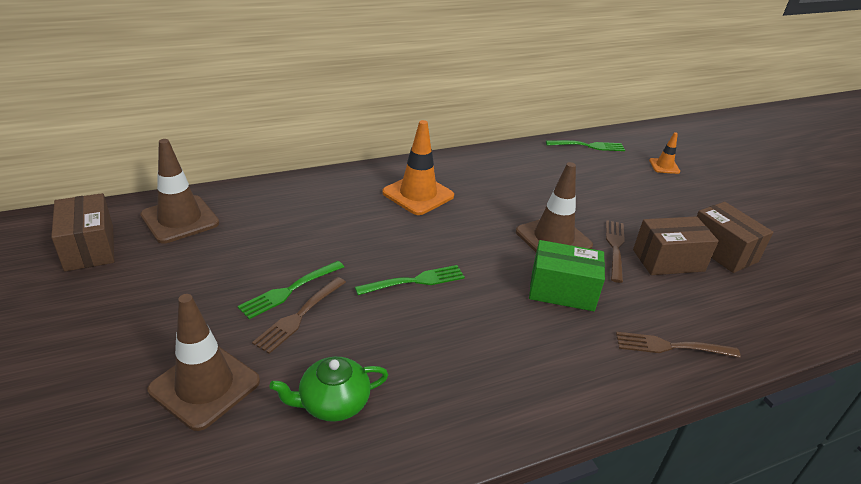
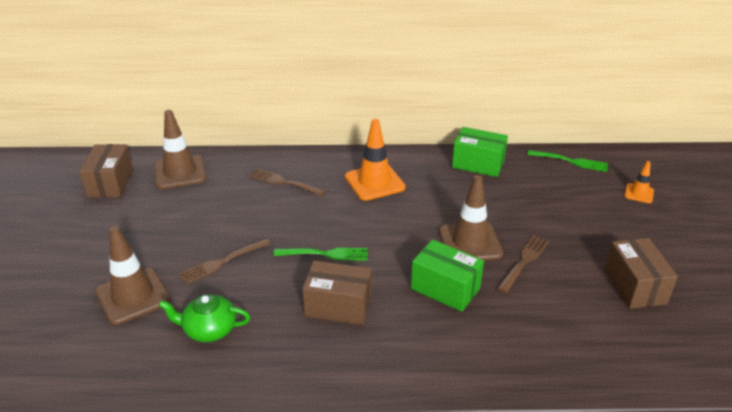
camera: 25 degrees right, 0 degrees up
green fork [238,261,344,319] -> none
brown fork [616,332,741,358] -> brown fork moved to [250,169,326,196]
brown box [633,216,719,275] -> brown box moved to [302,260,372,325]
none -> green box [452,127,508,177]

